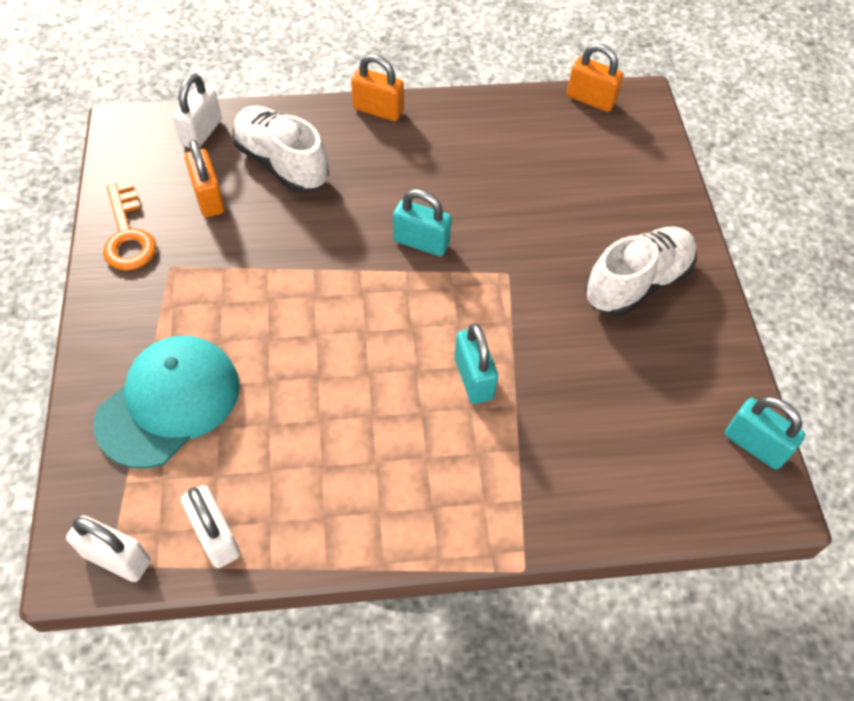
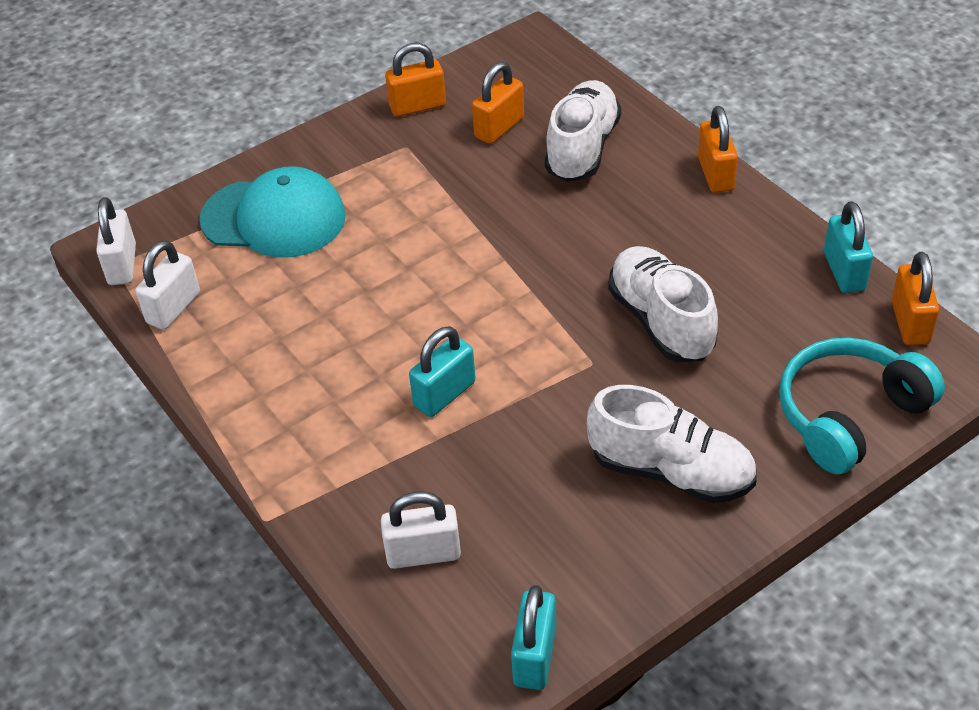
camera: 65 degrees right, 10 degrees down
orange key [103,181,156,271] -> orange padlock [385,43,446,117]
white padlock [173,74,222,148] -> white padlock moved to [381,491,461,569]
turquoise padlock [393,189,452,256] -> turquoise padlock moved to [824,201,873,293]
none -> white shoe [608,246,718,362]
none -> turquoise headphones [779,338,945,475]

